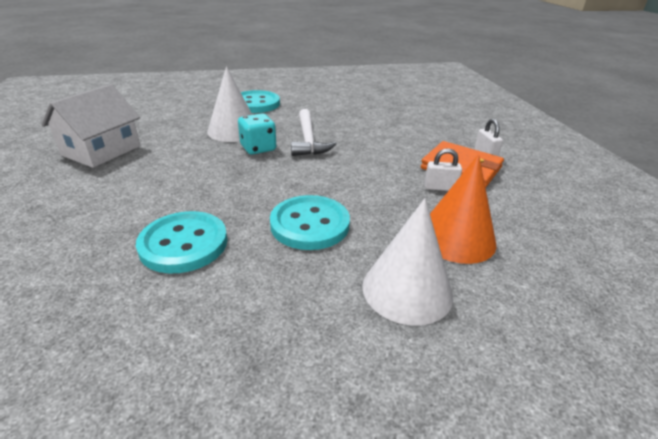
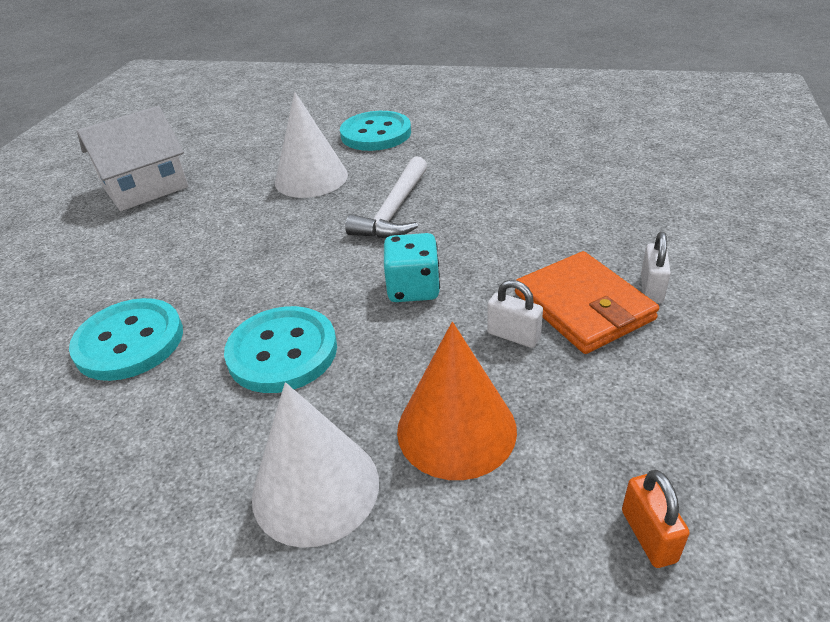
camera: 30 degrees right, 5 degrees up
turquoise dice [238,113,276,155] -> turquoise dice moved to [384,233,440,302]
none -> orange padlock [622,470,690,568]

